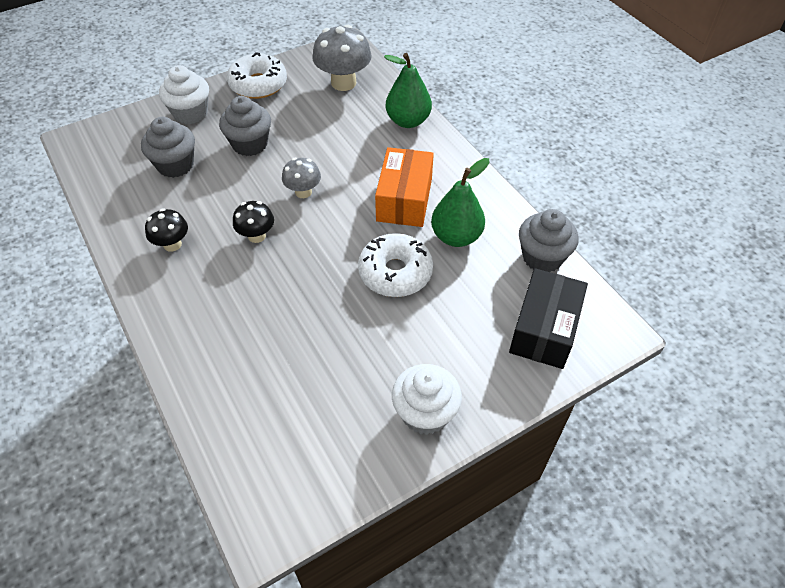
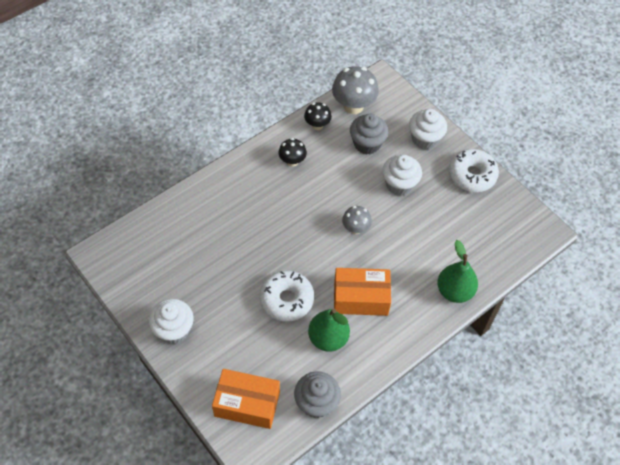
camera: 80 degrees right, 5 degrees up
grey cupcake [219,96,271,156] -> white cupcake [382,155,422,196]
black mushroom [233,201,274,243] -> black mushroom moved to [304,102,332,130]
grey mushroom [312,24,372,91] -> grey mushroom moved to [332,66,379,114]
black box [509,268,588,369] -> orange box [212,369,280,429]

